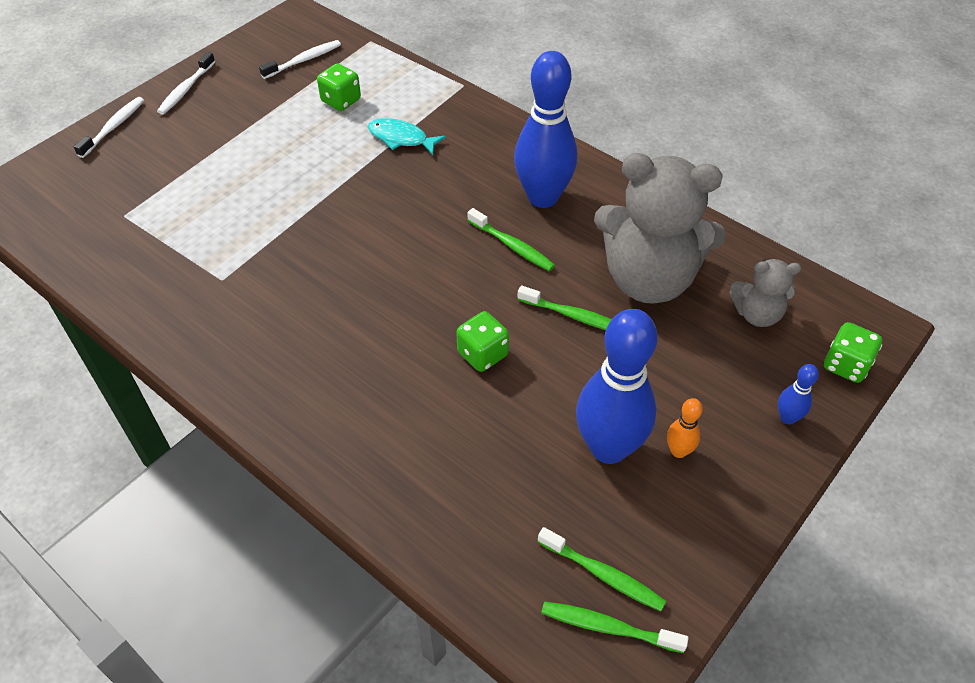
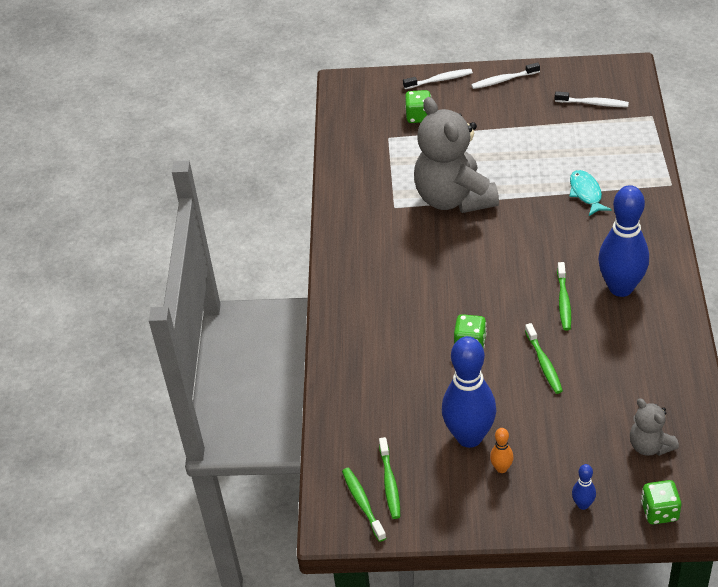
camera: 55 degrees right, 5 degrees down
green dice [317,64,361,111] -> green dice moved to [405,90,431,123]
grey teddy bear [594,153,726,304] -> grey teddy bear moved to [414,97,499,213]

